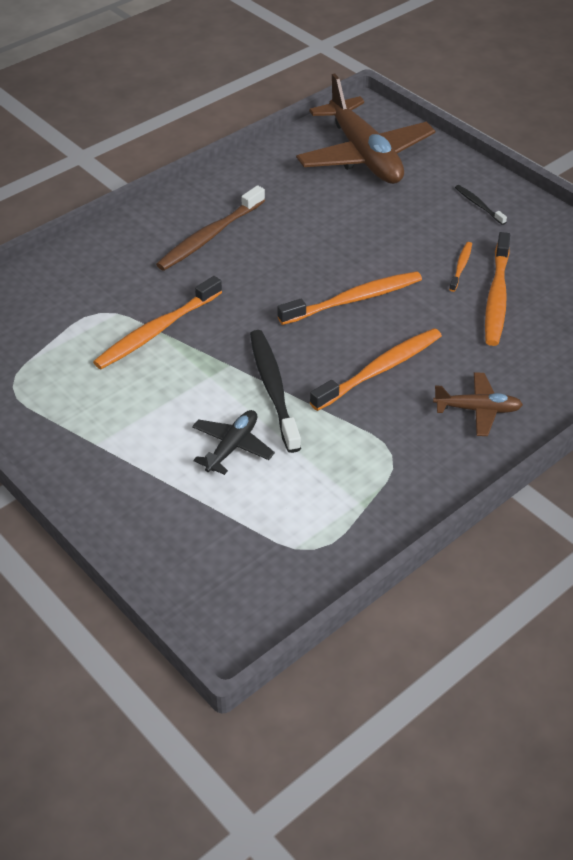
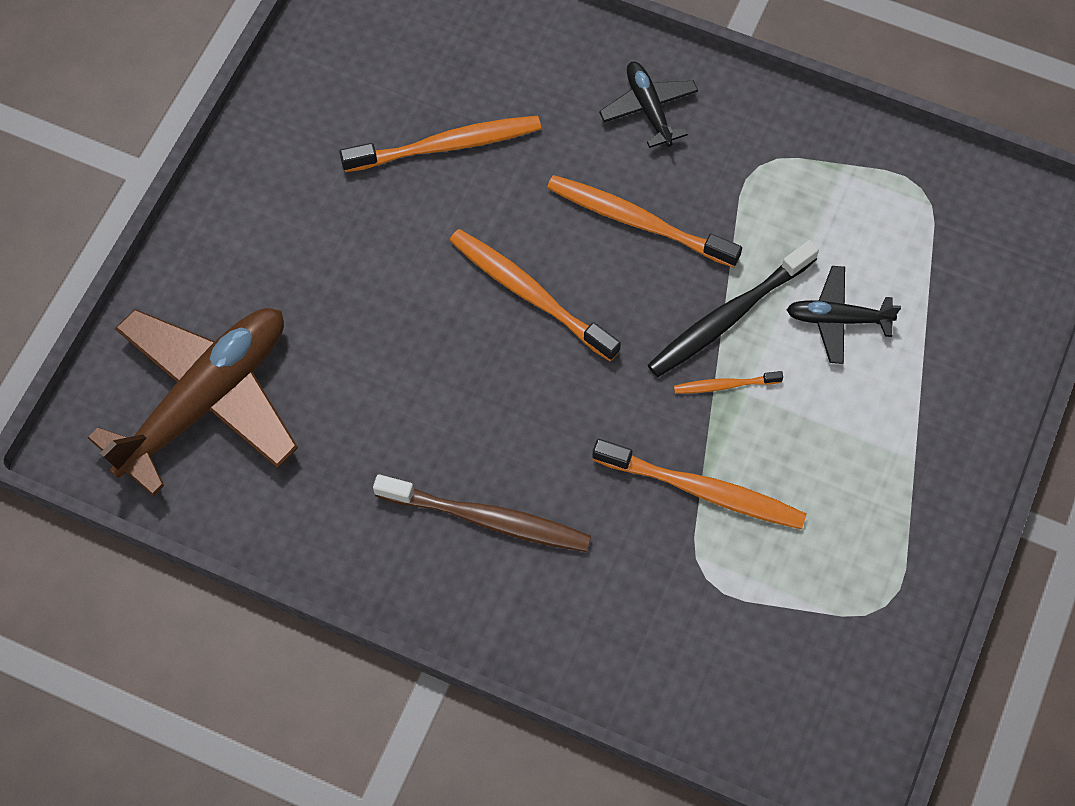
camera: 115 degrees left, 20 degrees up
brown plane [433,372,523,436] -> black plane [599,61,698,148]
orange toothbrush [449,242,472,292] -> orange toothbrush moved to [674,371,783,394]
black toothbrush [455,185,507,225] -> none

